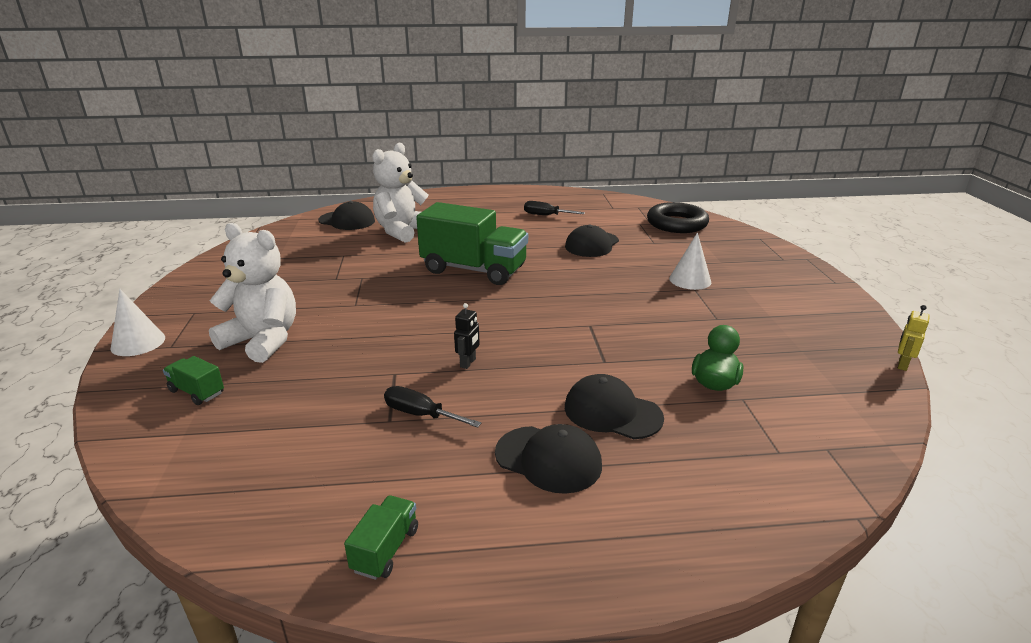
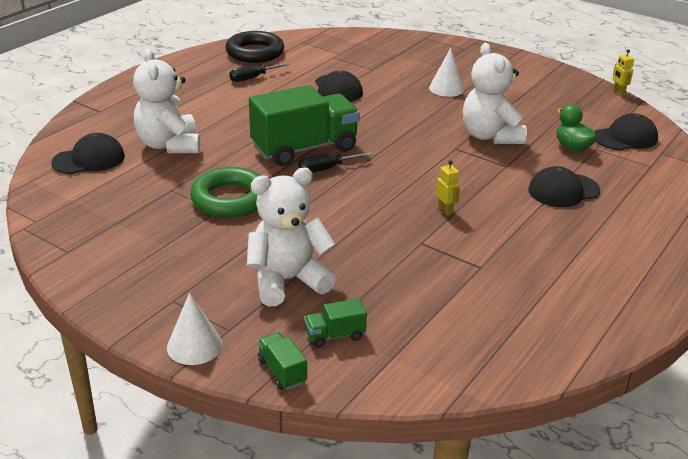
camera: 50 degrees left, 5 degrees up
green truck [344,495,418,580] -> green truck moved to [258,332,307,390]
black screwdriver [384,386,482,428] -> black screwdriver moved to [298,152,372,172]
black robot [454,303,480,369] -> yellow robot [436,160,460,216]
black cap [495,424,602,494] -> black cap moved to [595,113,658,150]
black ring [647,202,709,233] -> black ring moved to [225,31,284,63]
none -> green ring [190,167,261,217]
none -> white teddy bear [463,43,527,144]

